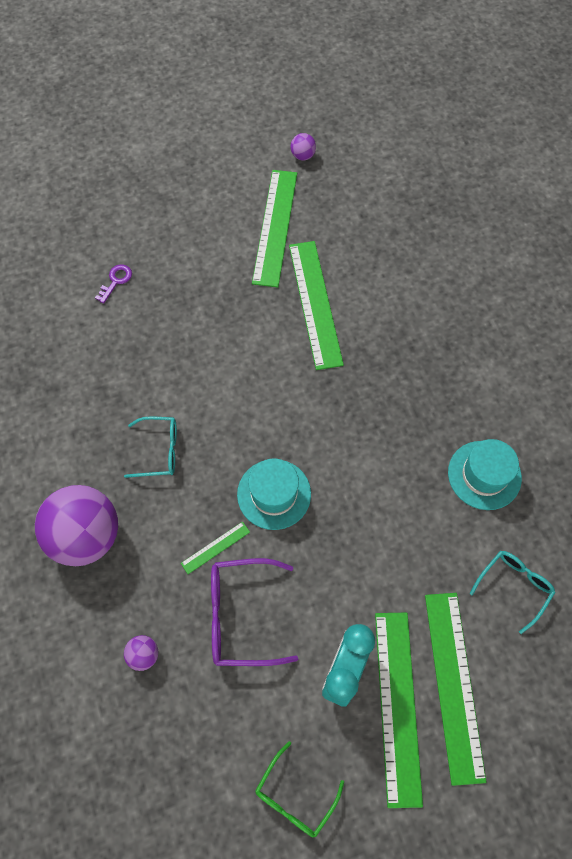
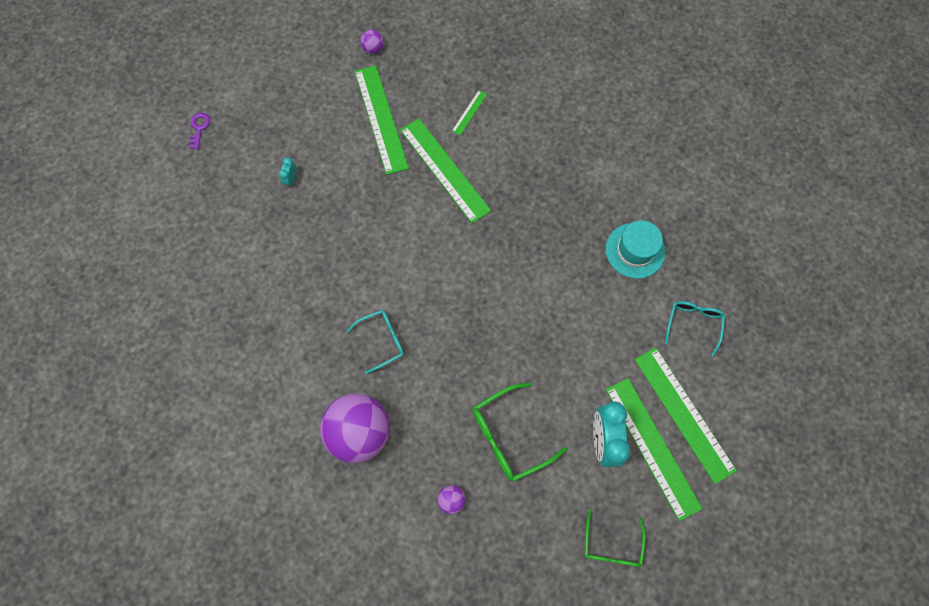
camera: 25 degrees left, 5 degrees up
purple key [95,264,132,304] -> purple key moved to [189,113,210,149]
green ruler [181,522,250,574] -> green ruler moved to [452,90,487,136]
purple glasses [211,558,298,666] -> green glasses [473,383,567,482]
turquoise hat [237,458,311,530] -> none
none -> turquoise clock [279,157,296,188]

